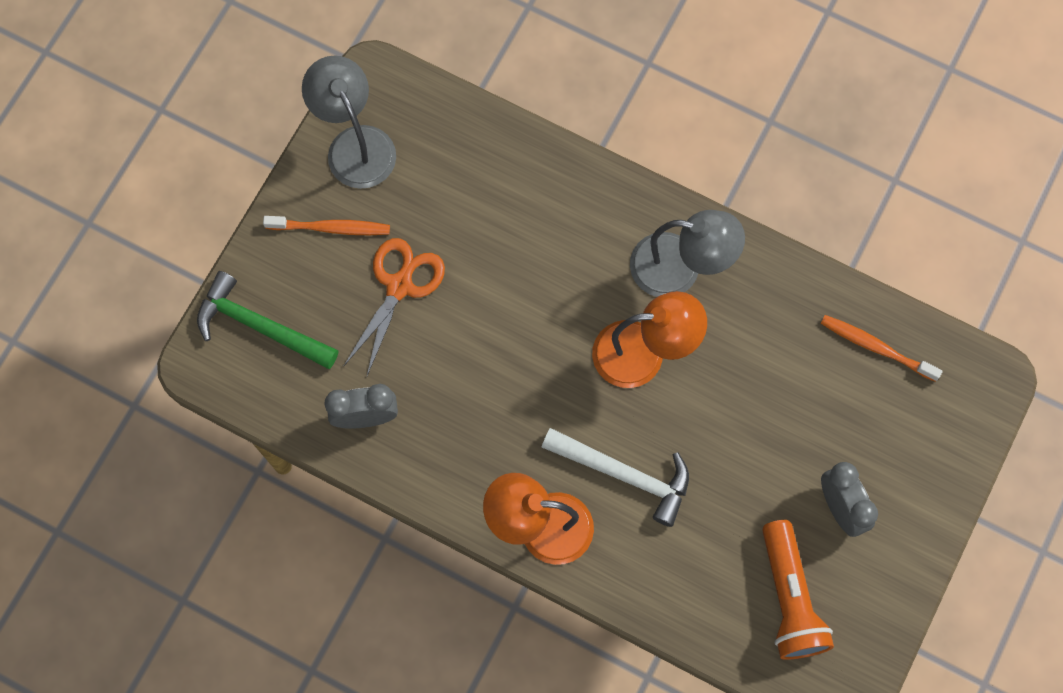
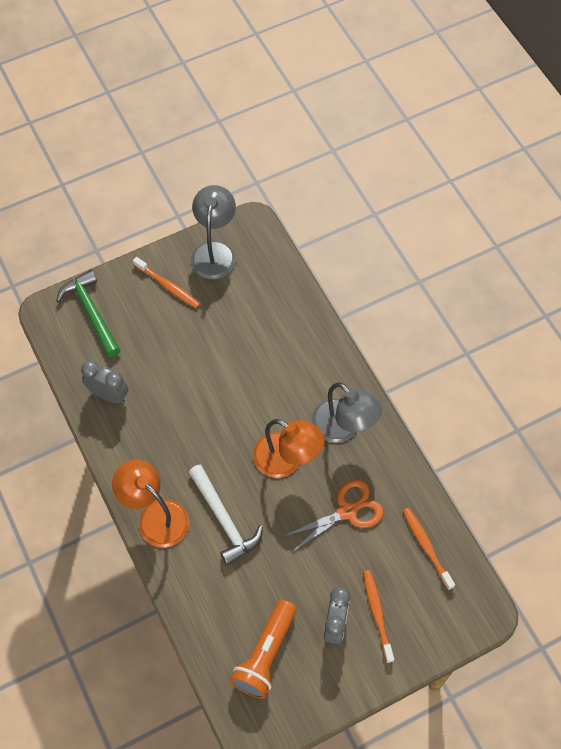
camera: 35 degrees right, 10 degrees down
orange scissors [343,238,445,376] -> orange scissors moved to [283,479,384,553]
none -> orange toothbrush [363,570,394,663]

